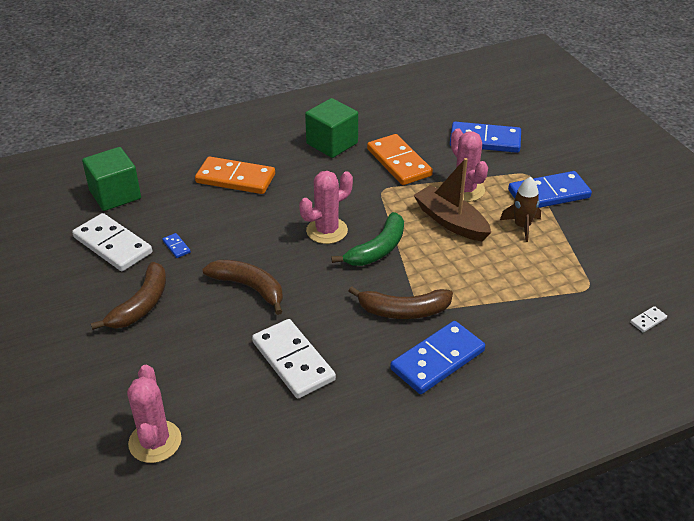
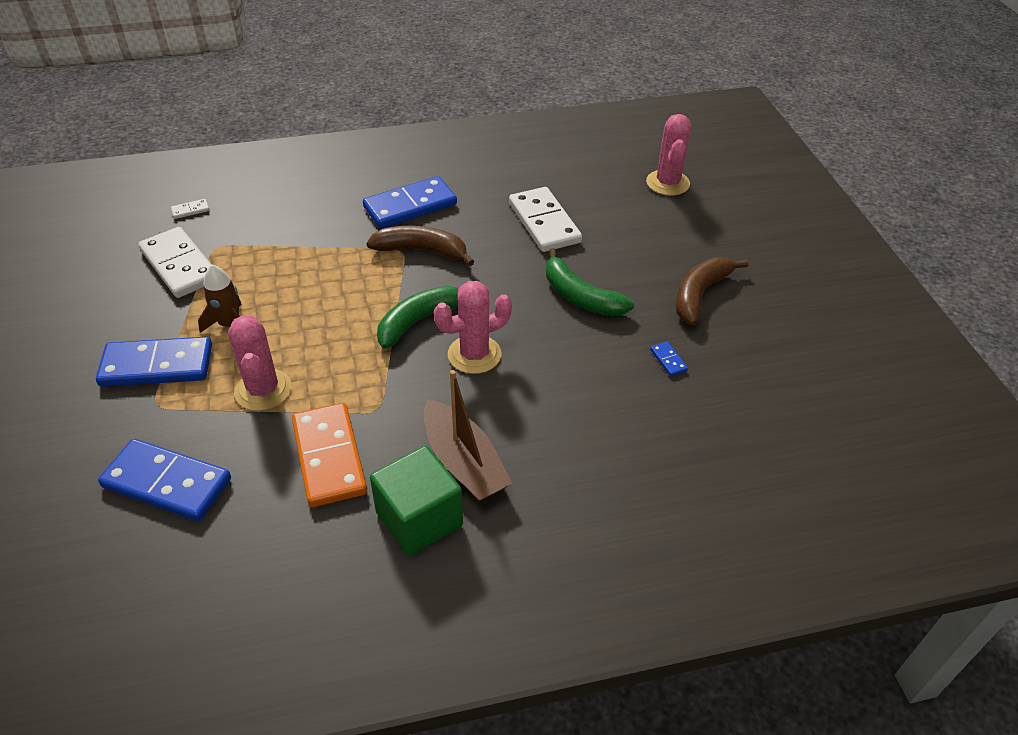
camera: 170 degrees left, 5 degrees up
white domino [72,213,152,271] -> white domino moved to [139,227,211,298]
green cube [82,147,141,211] -> none
orange domino [195,156,275,194] -> none
brown banana [202,260,283,315] -> green banana [546,248,634,316]
brown boat [413,158,491,241] -> brown boat moved to [424,370,512,502]

